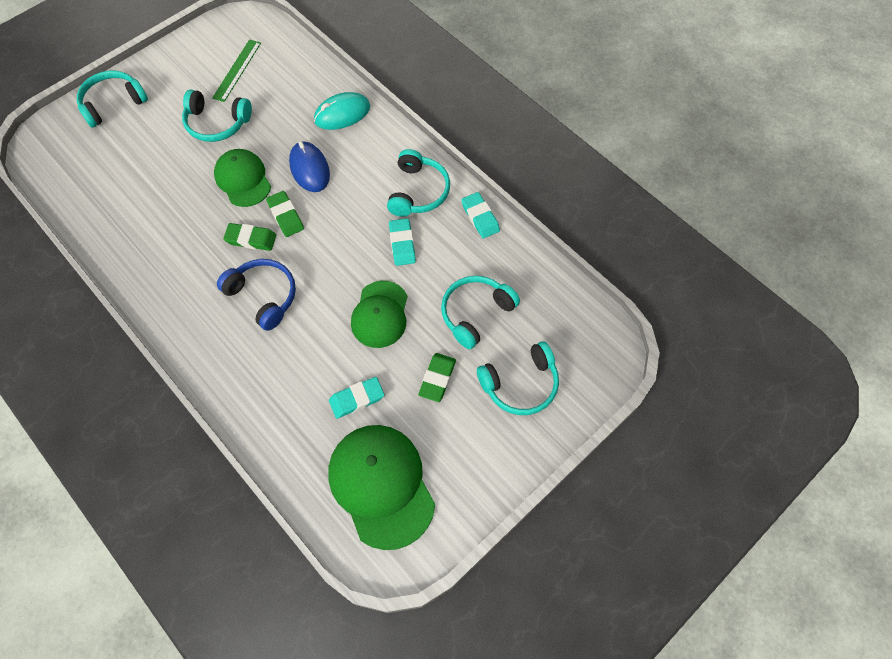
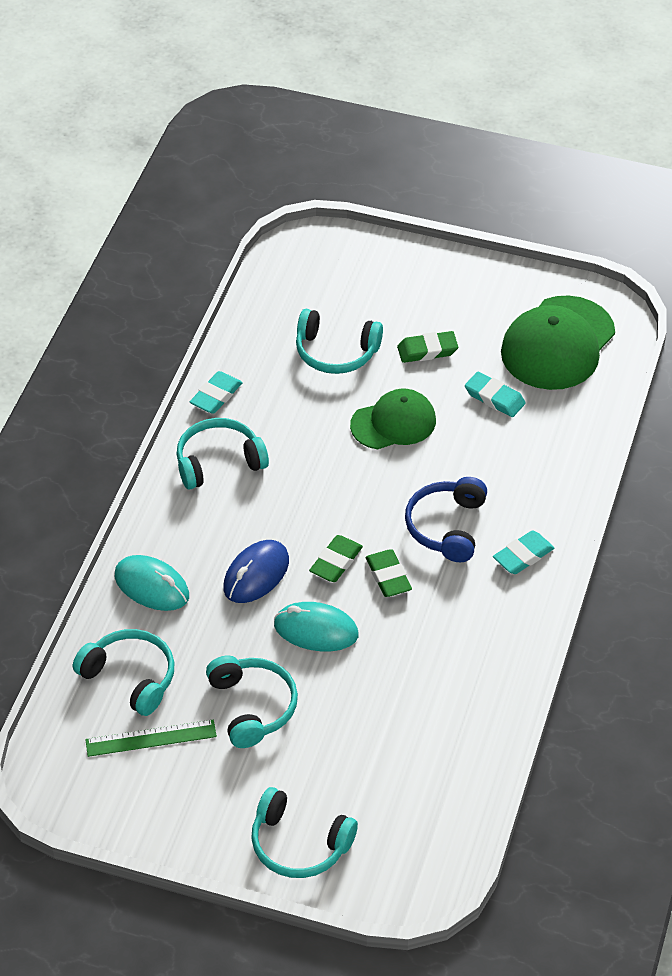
camera: 120 degrees left, 15 degrees down
green cap [214,149,271,207] -> turquoise mouse [274,602,359,651]
turquoise eraser [389,218,416,266] -> turquoise eraser moved to [493,530,554,574]
turquoise headphones [477,341,559,415] -> turquoise headphones moved to [73,629,174,716]

